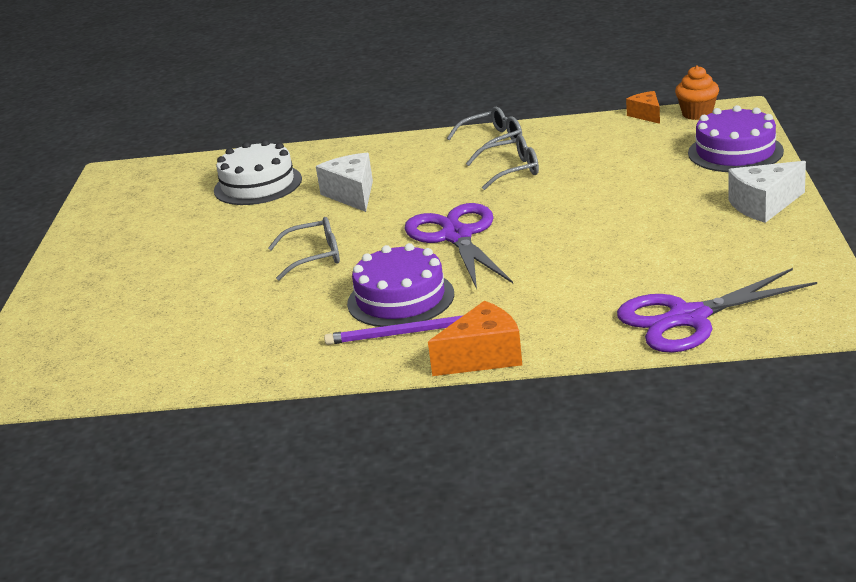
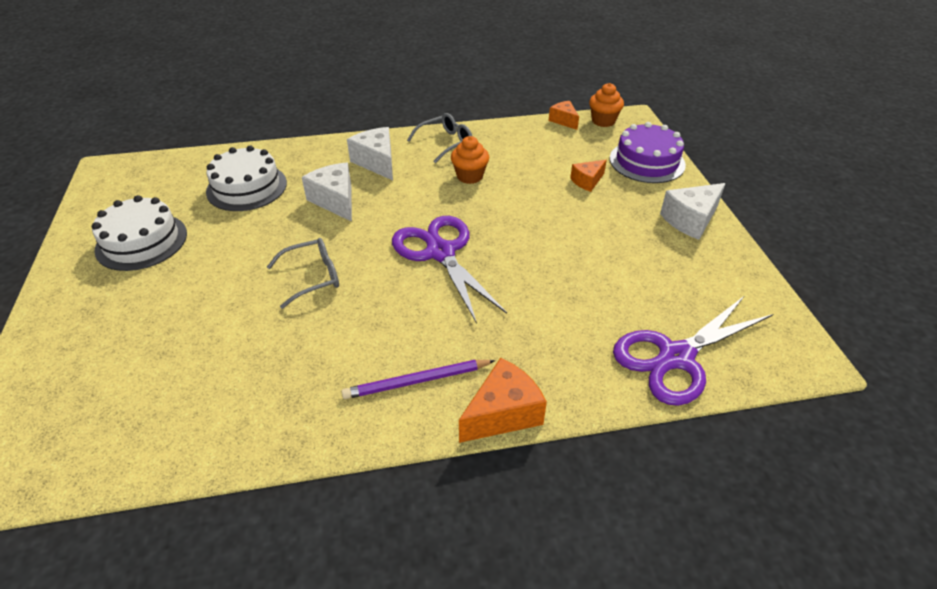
camera: 15 degrees left, 15 degrees up
purple cake [347,243,454,327] -> none
grey glasses [466,135,539,190] -> orange cupcake [451,136,489,184]
none -> white cake [92,195,187,271]
none -> white cheese [347,127,393,180]
none -> orange cheese [570,160,607,192]

